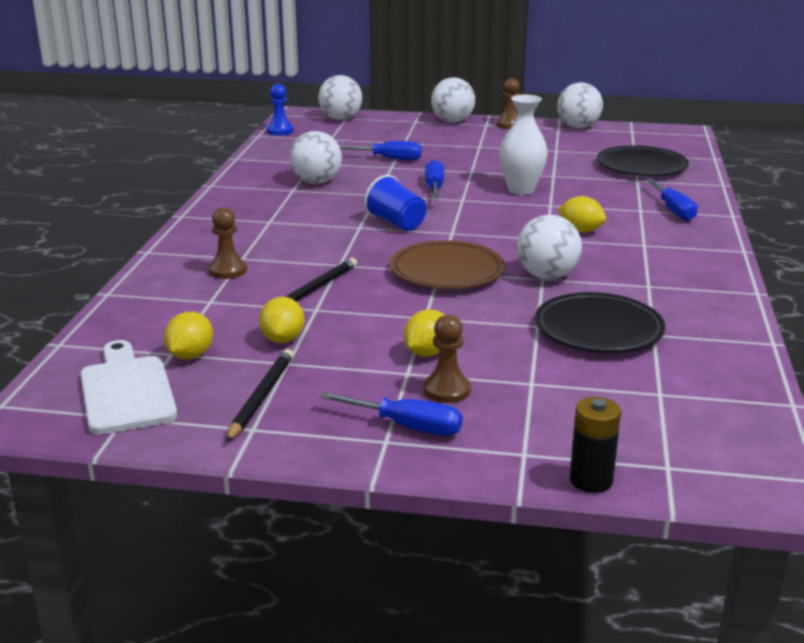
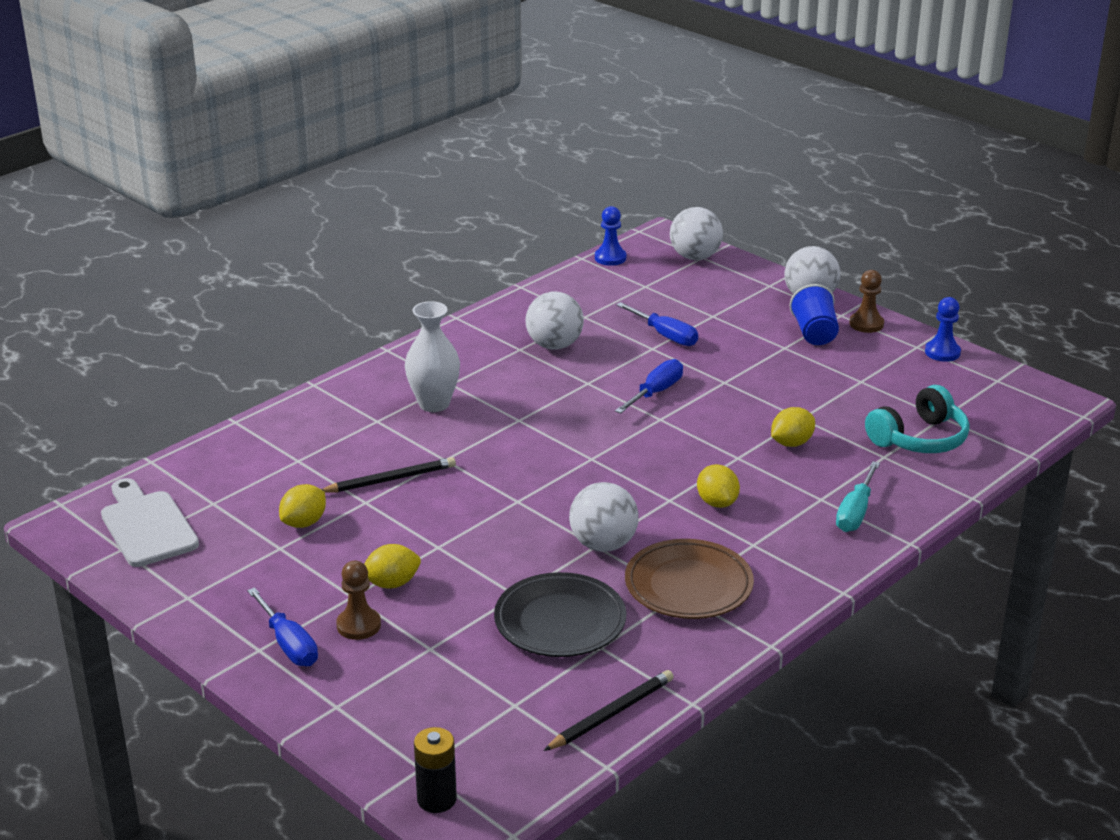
camera: 35 degrees right, 5 degrees up
white cutting board [80,340,177,435] -> white cutting board turned 45 degrees counterclockwise [101,478,199,567]
yellow lemon [164,312,213,359] -> yellow lemon moved to [771,407,815,447]
brown pawn [208,207,247,279] -> none
black pencil [226,349,294,442] -> black pencil moved to [544,670,674,751]
blue cup [364,175,427,231] -> blue cup moved to [790,284,839,345]
brown plate [390,240,505,289] -> brown plate moved to [625,539,754,619]
white vase [499,95,548,195] -> white vase moved to [405,301,460,412]
white ball [557,82,603,128] -> blue pawn [925,297,961,362]
black battery [570,397,621,493] -> black battery moved to [414,727,457,813]
black plate [597,146,689,176] -> turquoise headphones [865,385,969,453]
blue screwdriver [646,179,698,221] -> turquoise screwdriver [836,461,880,532]

